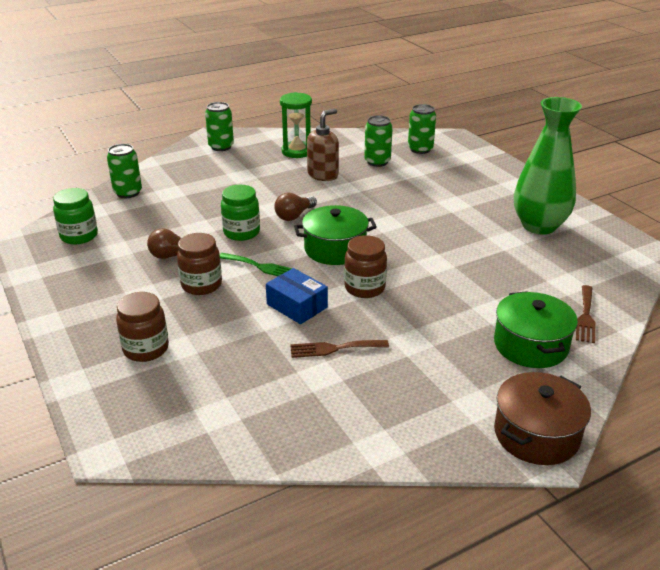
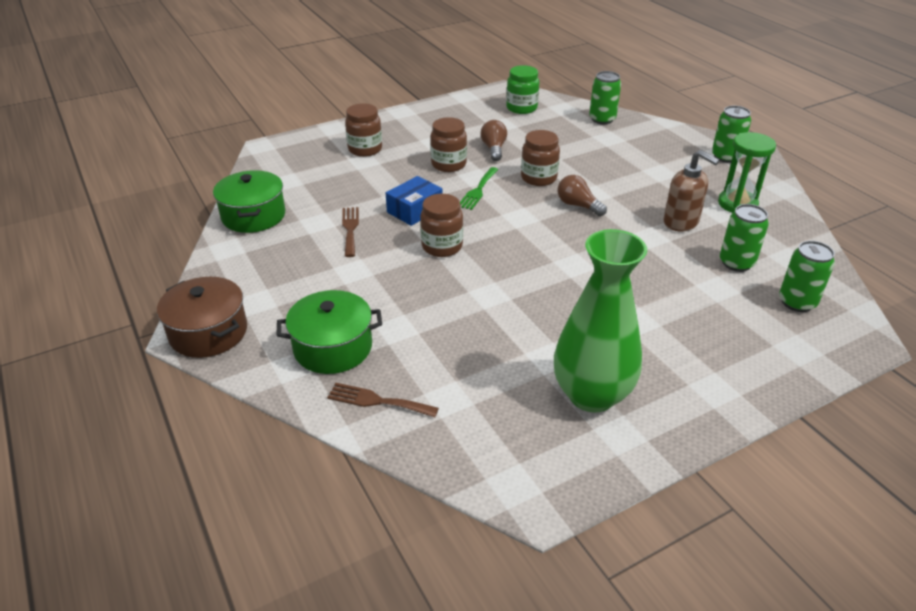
camera: 90 degrees right, 5 degrees up
green jar [221,185,260,241] -> brown jar [521,130,560,186]
green pot [294,205,377,265] -> green pot moved to [213,170,285,233]

